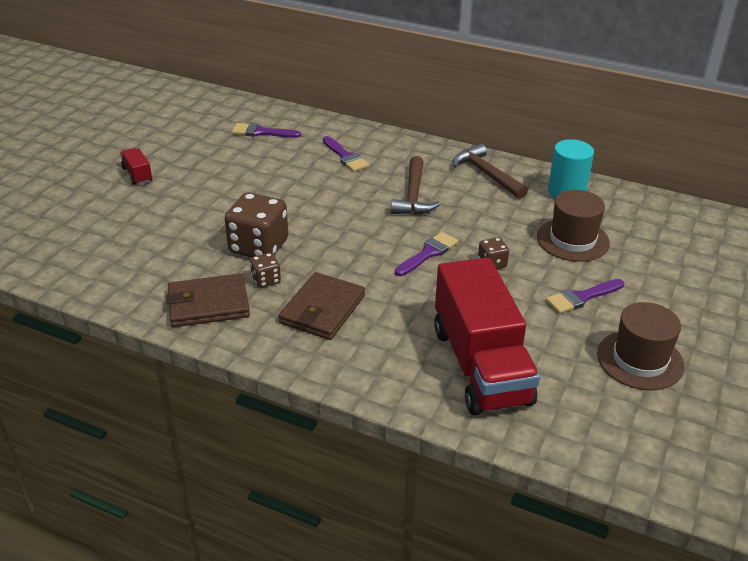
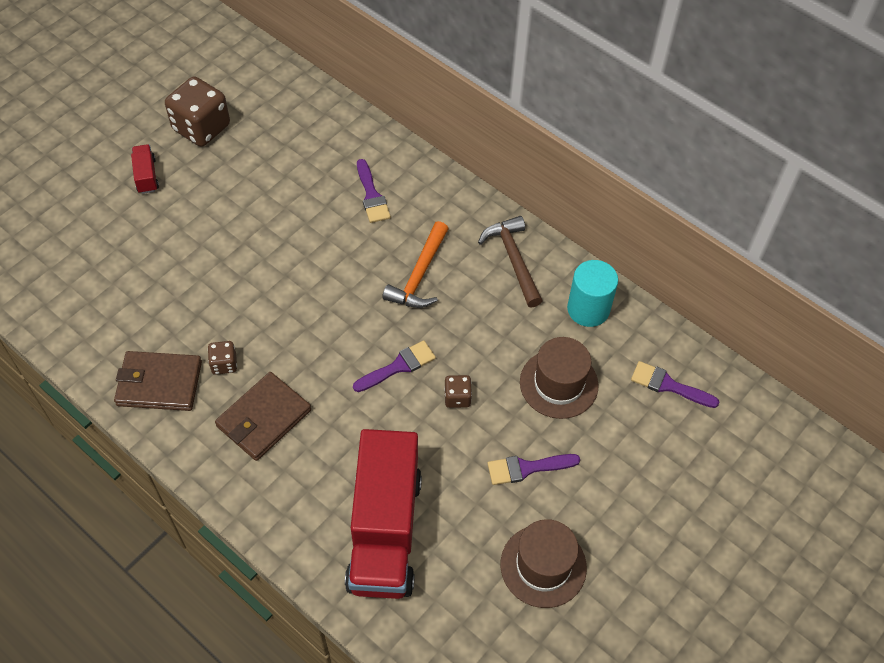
camera: 15 degrees right, 20 degrees up
brown dice [225,192,288,257] -> brown dice moved to [165,76,230,147]
purple brush [232,123,301,138] -> purple brush moved to [631,361,719,408]
brown hammer [391,156,440,215] -> orange hammer [382,221,448,308]

